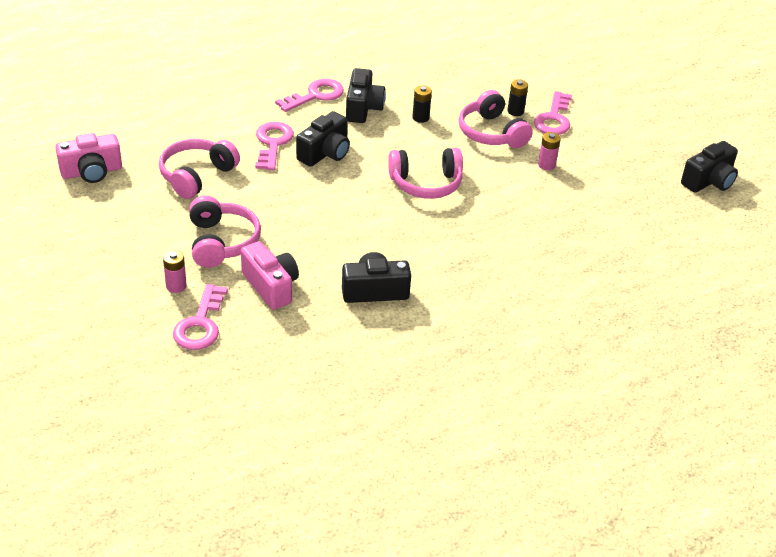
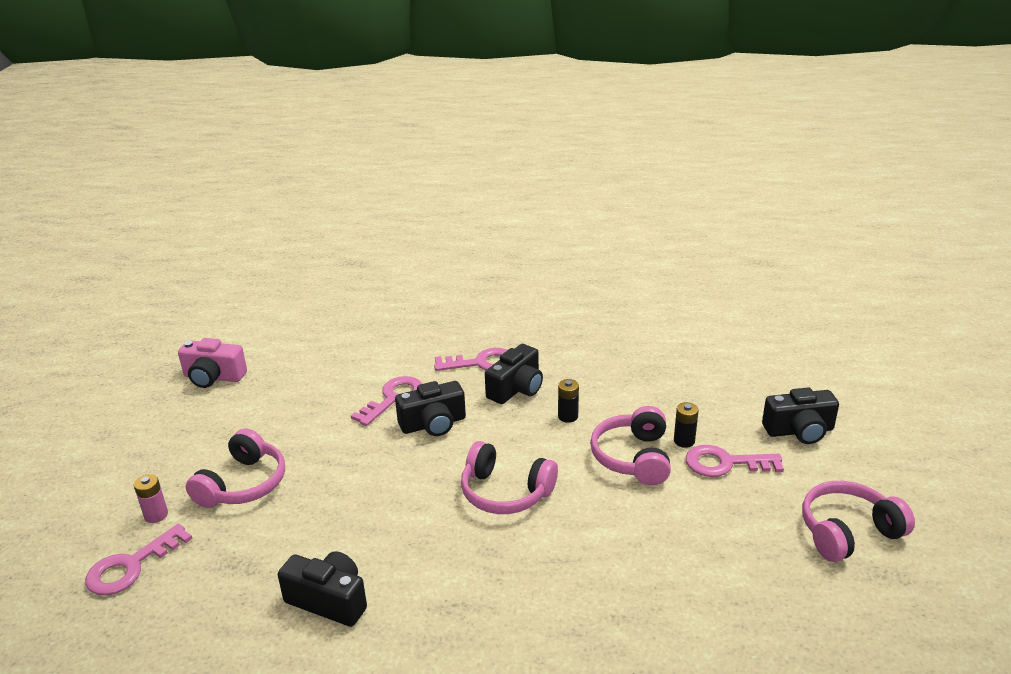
camera: 35 degrees right, 10 degrees down
pink headphones [159,139,240,199] -> pink headphones moved to [802,481,915,562]
pink camera [241,241,299,310] -> none
pink key [534,91,572,135] -> pink key turned 45 degrees clockwise [686,445,784,477]
pink battery [538,132,561,170] -> none
black camera [681,141,738,193] -> black camera moved to [762,387,839,444]

